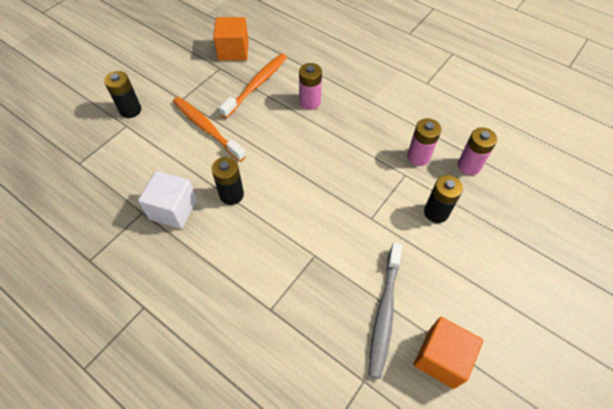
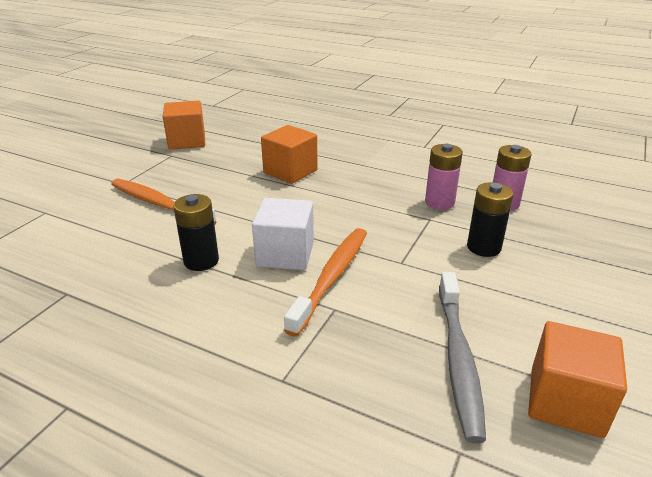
camera: 10 degrees left, 25 degrees down
black battery [104,71,141,118] -> none
white cube [138,171,197,229] -> white cube moved to [252,198,314,270]
orange toothbrush [219,54,287,118] -> orange toothbrush moved to [284,228,367,337]
pink battery [299,63,322,110] -> orange cube [261,125,318,184]

